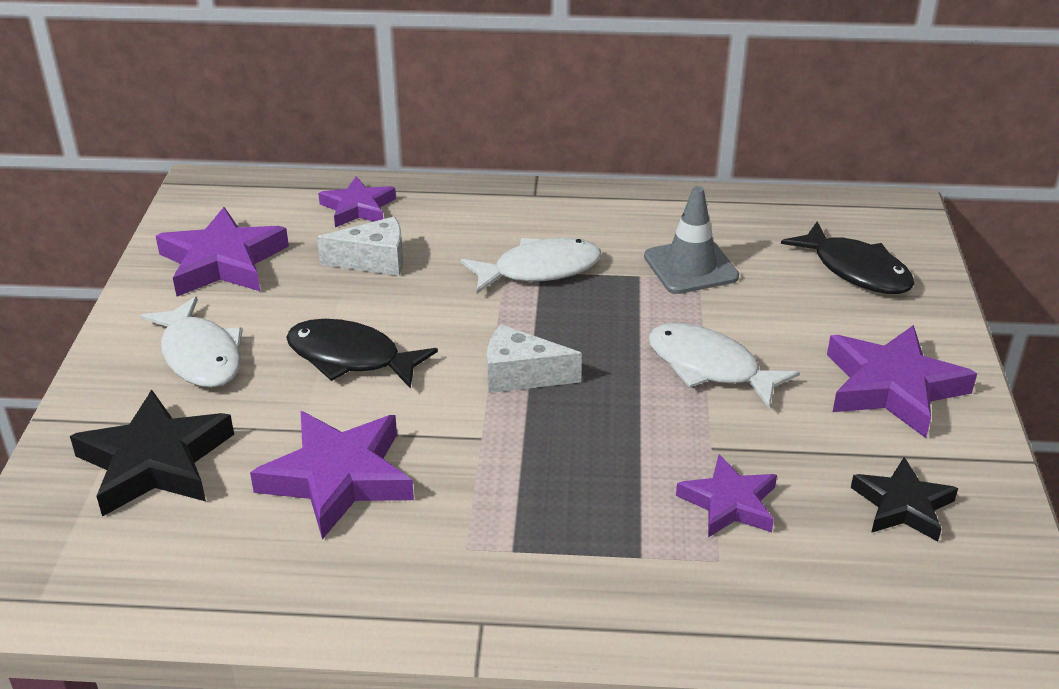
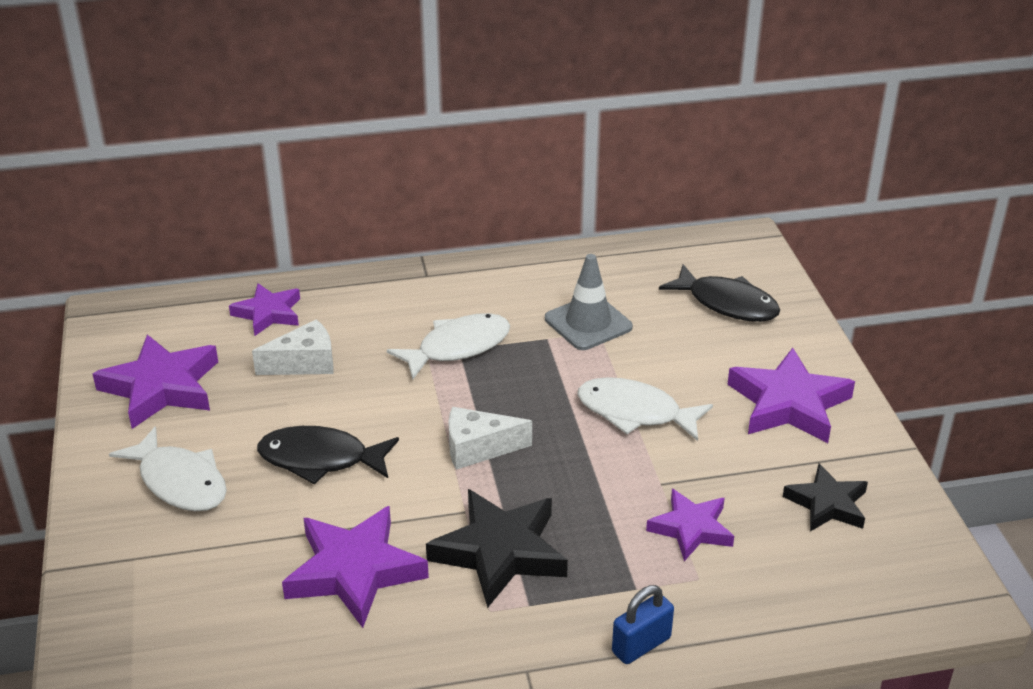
camera: 15 degrees left, 0 degrees up
black star [70,390,234,517] -> black star moved to [426,489,568,608]
none -> blue padlock [612,585,674,664]

